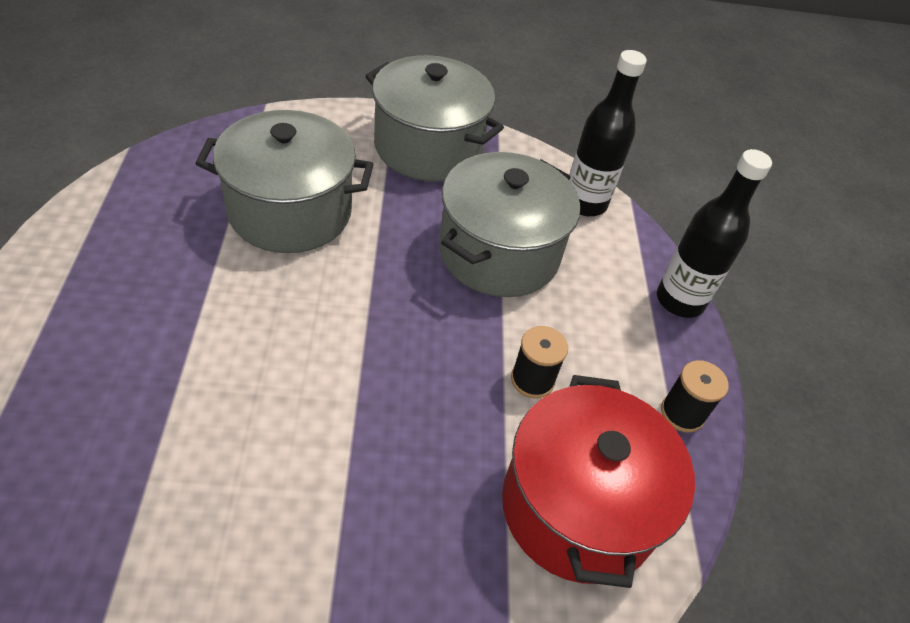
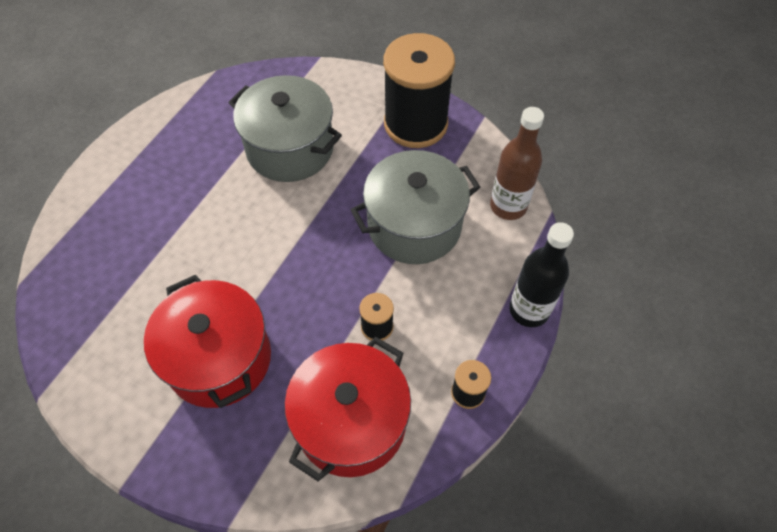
camera: 35 degrees right, 10 degrees up
grey pot [366,55,504,181] -> black spool [383,33,455,148]
black bottle [569,50,647,216] -> brown bottle [490,107,544,220]
none -> red pot [144,275,271,408]

